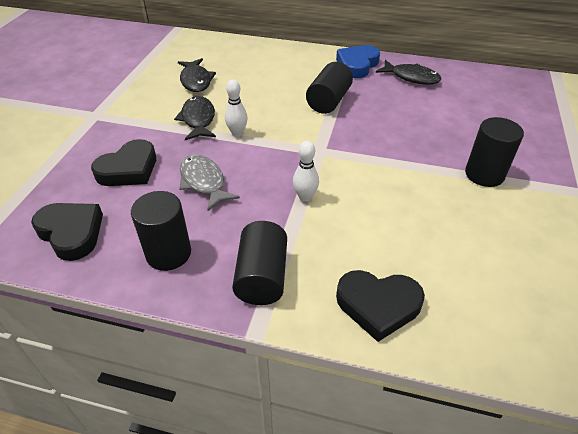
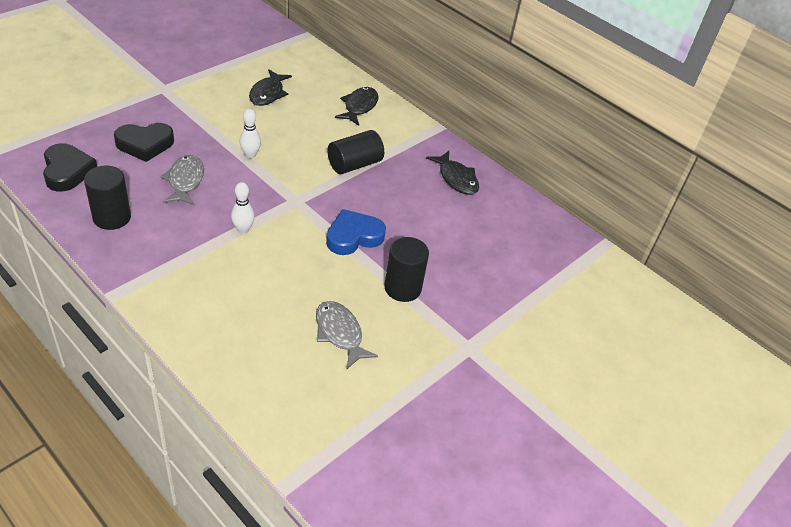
camera: 25 degrees right, 0 degrees up
black fish [174,96,216,140] -> black fish moved to [335,87,379,126]
black cylinder [232,221,287,305] -> none
blue heart [336,45,380,78] -> blue heart moved to [326,209,386,255]
black heart [336,270,425,342] -> none
none -> grey fish [316,301,378,369]

